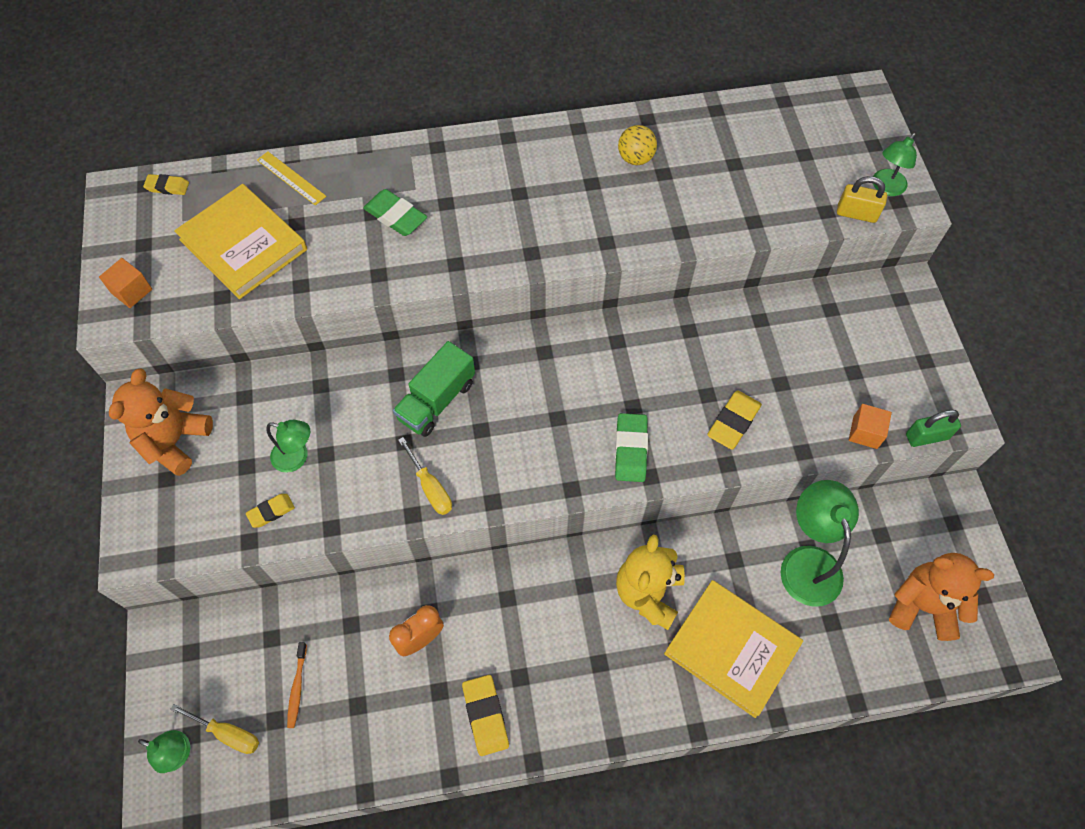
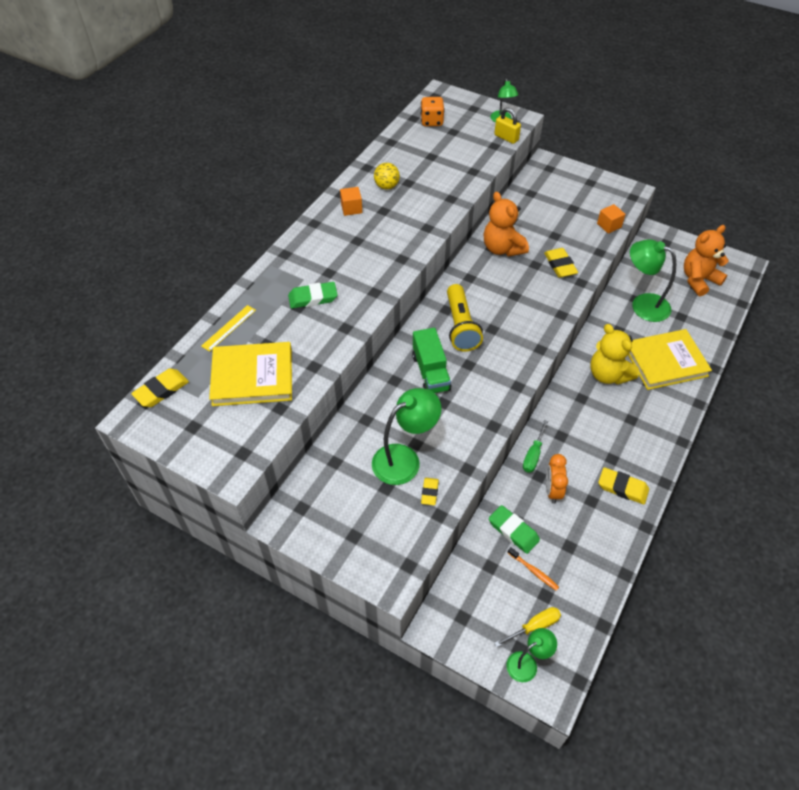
camera: 50 degrees left, 10 degrees down
orange cube [99,258,152,308] -> orange cube moved to [340,187,362,216]
orange teddy bear [109,368,213,476] -> orange teddy bear moved to [483,192,529,257]
yellow eraser [143,174,189,195] -> yellow eraser [131,368,189,407], size x1.60
yellow ruler [257,151,326,205] -> yellow ruler turned 45 degrees counterclockwise [201,305,256,352]
green lamp [266,420,310,473] -> green lamp [372,388,441,485], size x1.71
yellow screwdriver [398,437,452,515] -> none
green eraser [615,413,648,482] -> green eraser moved to [489,505,540,554]
yellow padlock [837,176,887,223] -> yellow padlock turned 75 degrees clockwise [495,108,521,144]
green padlock [906,410,961,447] -> none
none -> orange dice [421,97,445,126]
none -> yellow flashlight [447,284,483,351]
none -> green screwdriver [523,420,548,473]

